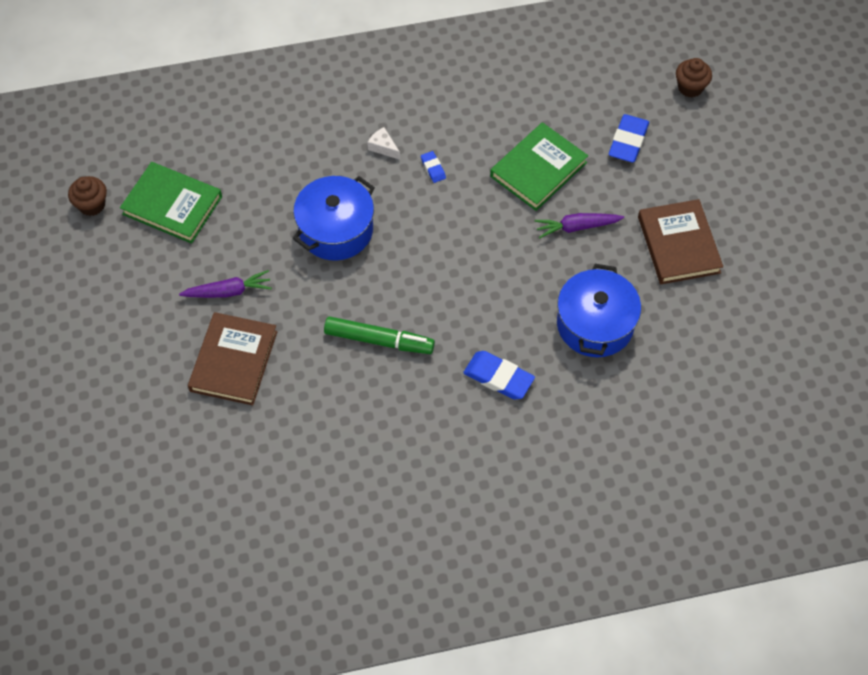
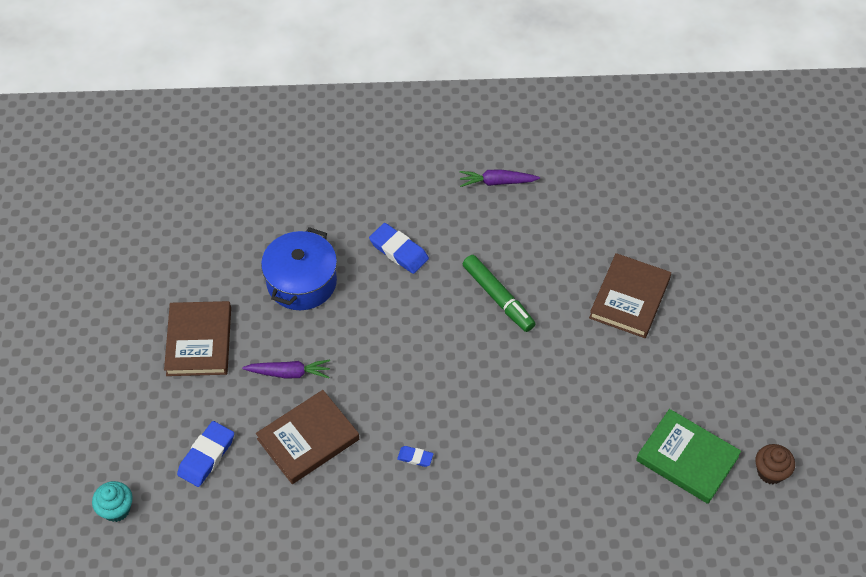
camera: 170 degrees left, 5 degrees down
purple carrot [179,270,272,298] -> purple carrot moved to [459,169,540,187]
blue pot [292,176,375,260] -> none
green marker [324,316,435,354] -> green marker turned 150 degrees counterclockwise [463,255,535,332]
white cheese [367,127,400,160] -> none
blue eraser [421,151,446,183] -> blue eraser turned 60 degrees counterclockwise [397,446,434,467]
green book [490,122,588,211] -> brown book [256,390,359,484]
brown cupcake [676,58,712,97] -> turquoise cupcake [92,481,133,522]

